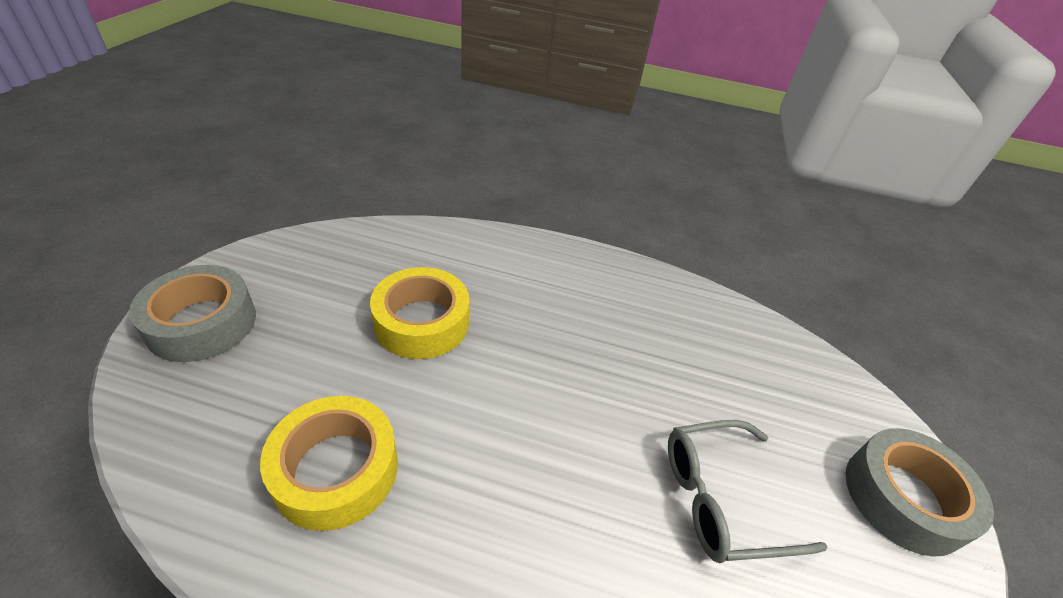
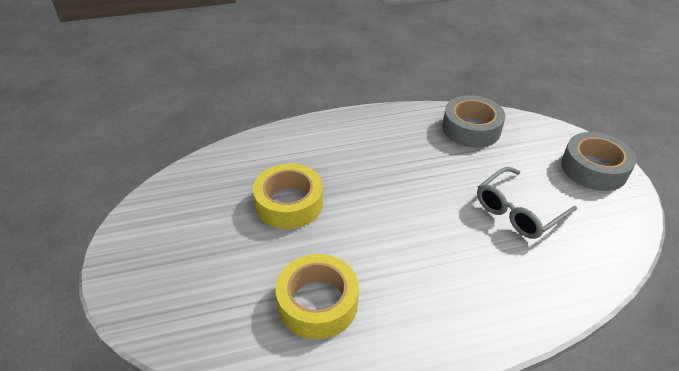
camera: 25 degrees left, 0 degrees up
grey tape [129,265,256,362] -> grey tape moved to [442,95,505,148]

